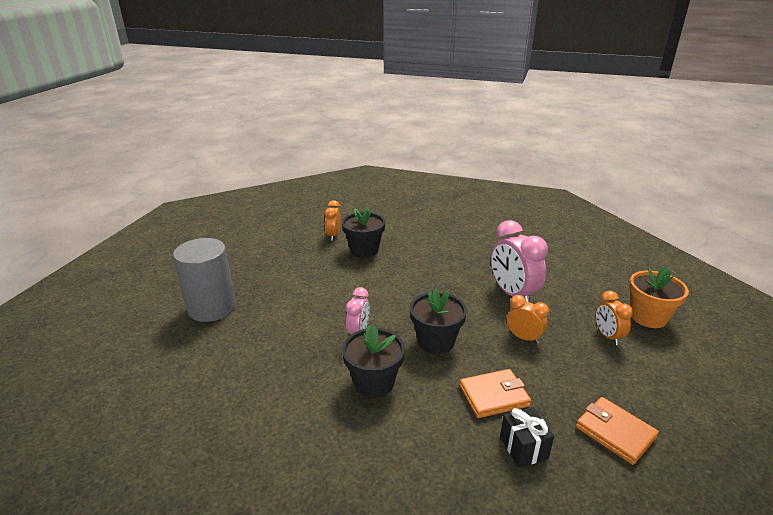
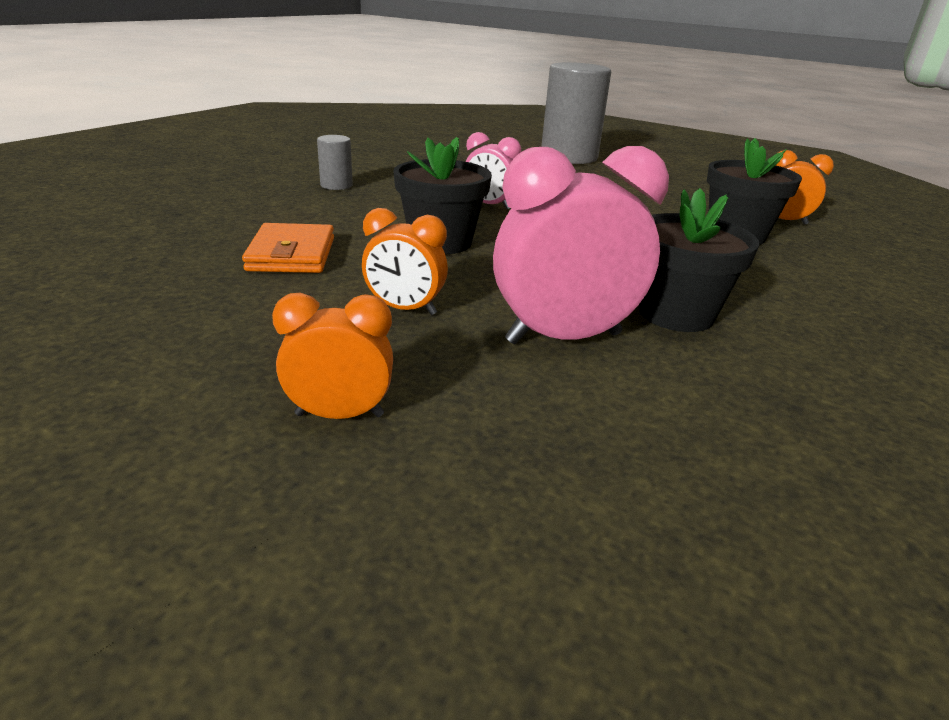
camera: 100 degrees right, 0 degrees up
black flower pot [342,325,405,398] -> black flower pot moved to [639,188,759,332]
black gift [500,407,554,468] -> none
orange clock [507,295,549,344] -> orange clock turned 60 degrees clockwise [362,208,448,315]
orange wallet [576,397,659,465] -> none
orange flower pot [629,266,689,328] -> none
none -> grey cylinder [317,135,353,190]

